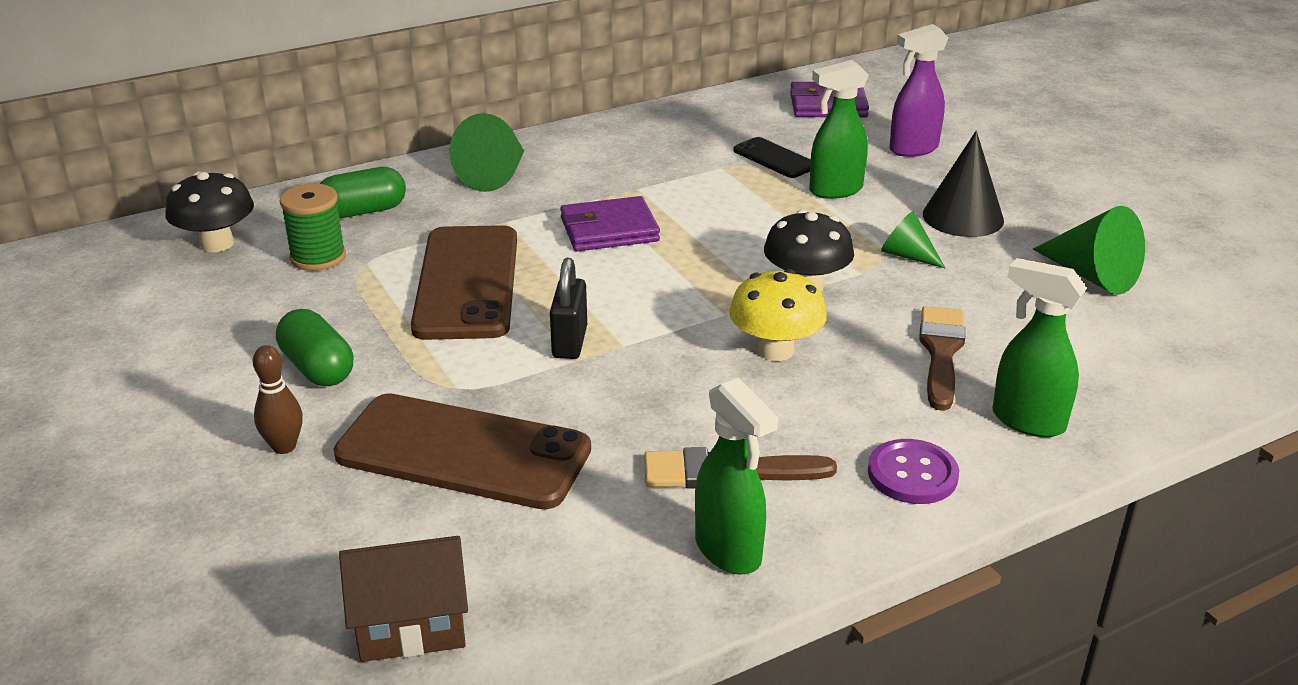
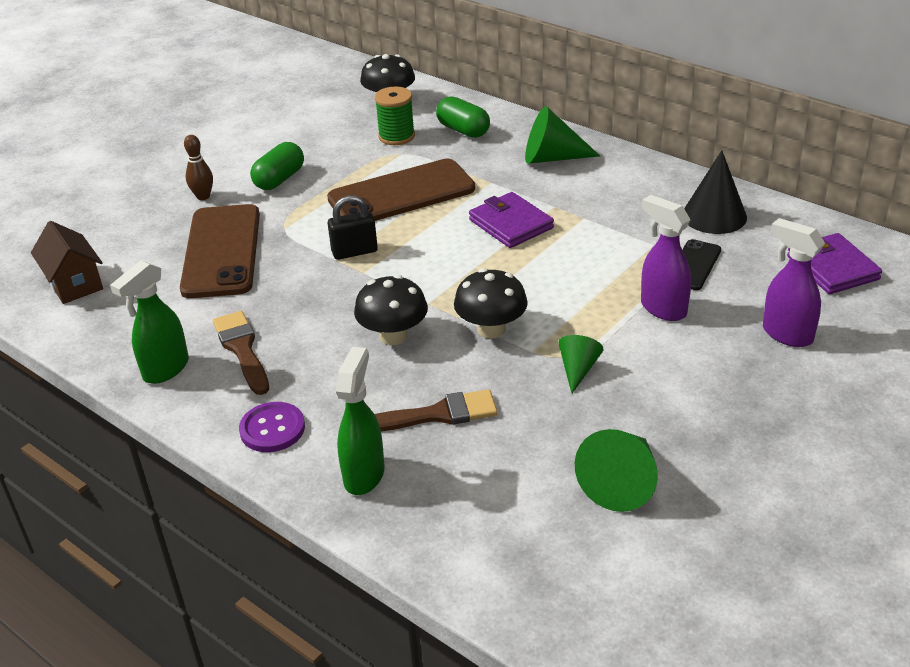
camera: 70 degrees right, 5 degrees up
yellow mushroom [729,269,827,361] -> black mushroom [354,275,428,345]
green spray bottle [809,60,869,199] -> purple spray bottle [641,195,691,321]
black cone [923,131,1004,237] -> black cone moved to [684,150,747,234]

